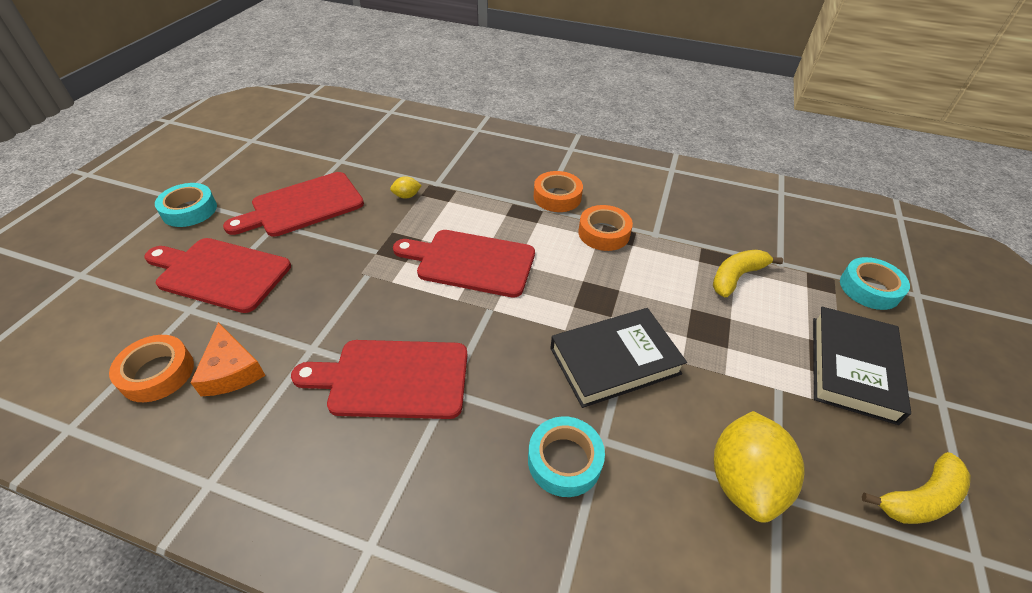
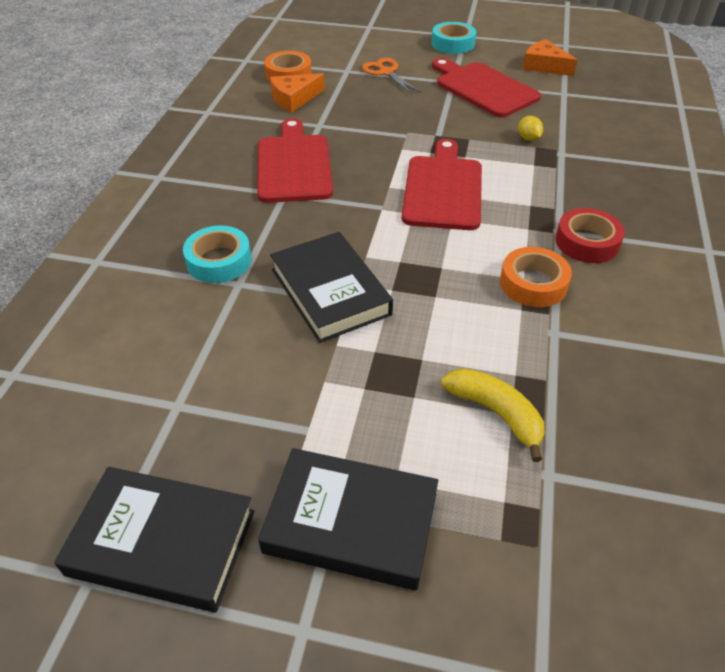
camera: 85 degrees right, 0 degrees up
red cutting board [144,238,291,313] -> orange scissors [362,58,421,94]
orange tape [534,171,583,212] -> red tape [555,208,625,263]
yellow lemon [714,411,805,523] -> none
turquoise tape [840,257,910,310] -> none
yellow banana [862,452,971,524] -> black book [54,467,254,613]
none -> orange cheese [522,39,578,76]

